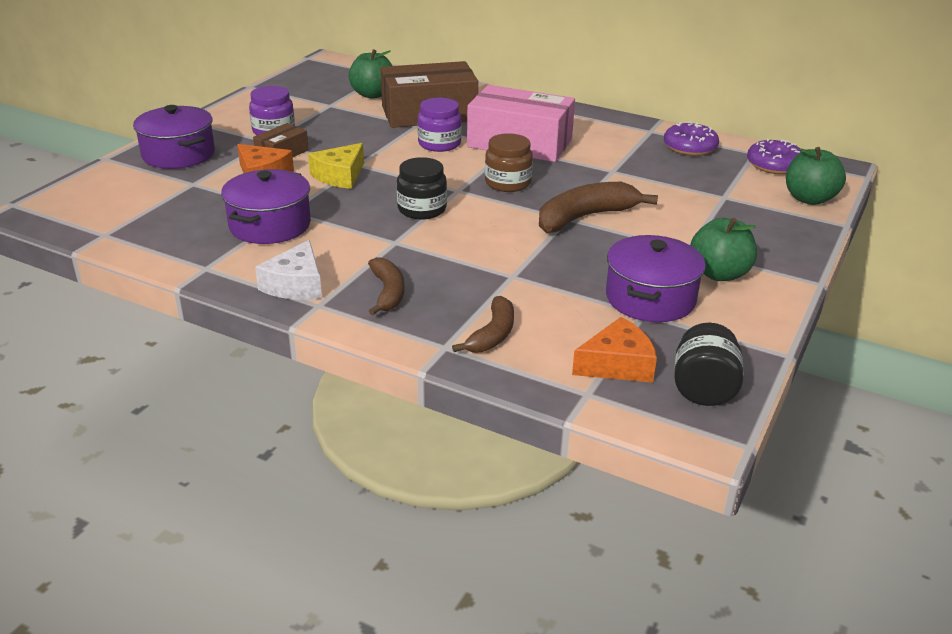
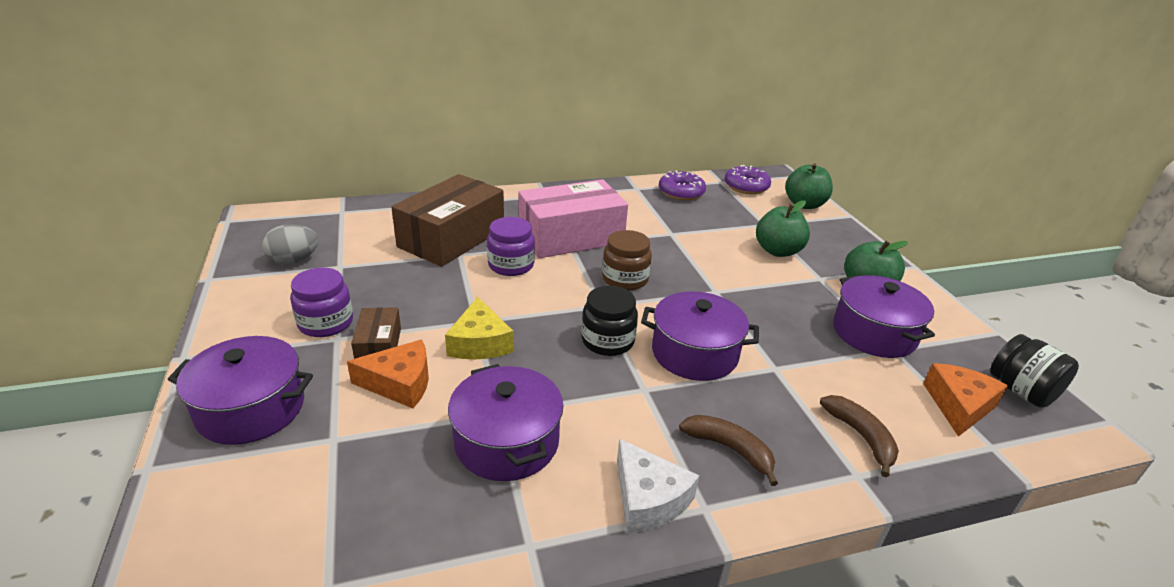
camera: 45 degrees left, 0 degrees up
green apple [348,49,393,99] -> green apple moved to [756,200,810,257]
brown banana [539,182,658,233] -> none
none -> grey egg [262,224,319,265]
none -> purple pot [641,291,759,381]

